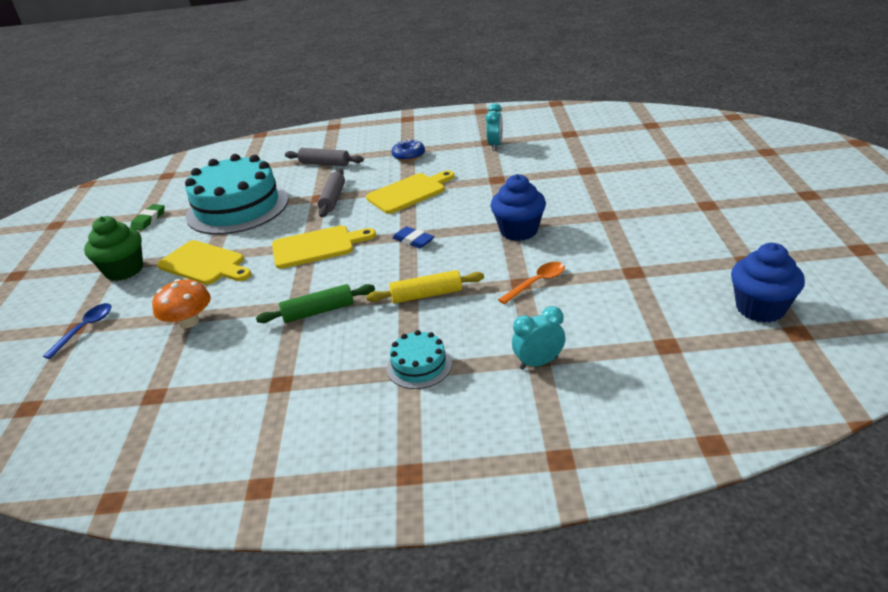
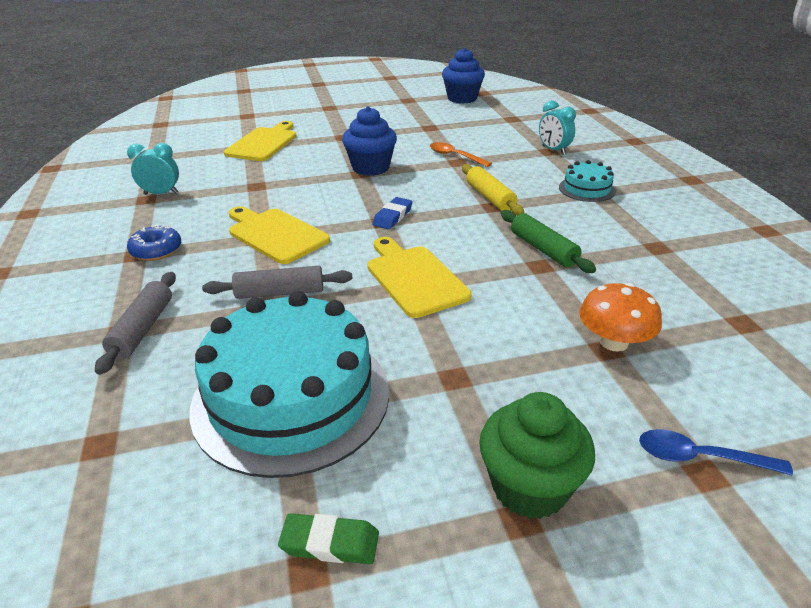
camera: 105 degrees left, 0 degrees up
yellow cutting board [157,240,251,285] -> yellow cutting board moved to [224,121,297,161]

